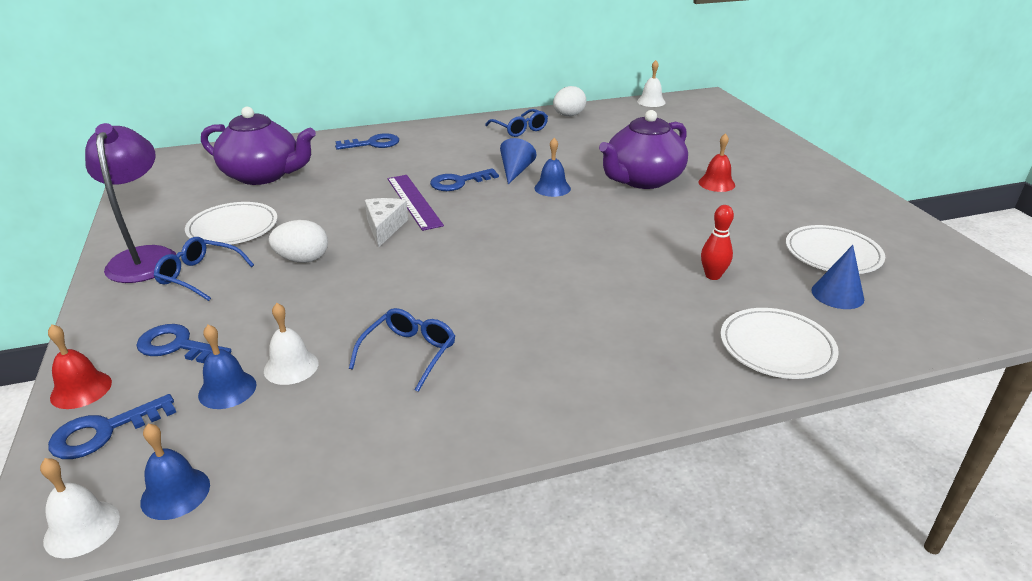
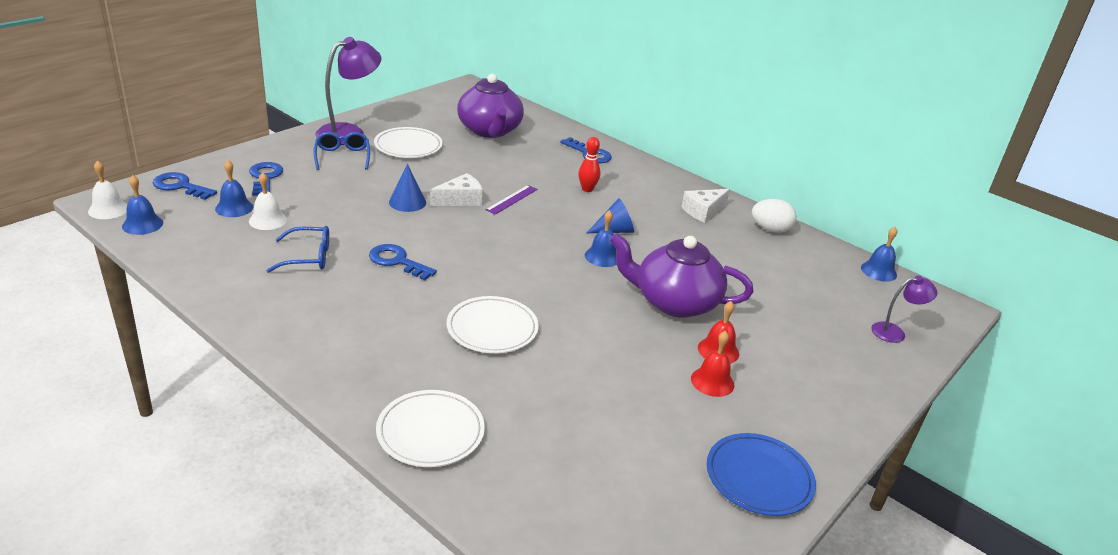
camera: 55 degrees right, 0 degrees up
red bell [48,324,112,409] -> red bell moved to [691,331,735,397]
white egg [269,220,328,263] -> none
purple ruler [387,175,444,231] -> purple ruler [486,185,537,215], size x0.65
blue key [430,168,499,191] -> blue key moved to [369,244,437,280]
blue glasses [485,109,548,137] -> white cheese [681,189,730,223]
white bell [637,60,666,107] -> blue bell [861,227,897,282]
red bowling pin [701,205,734,280] -> red bowling pin moved to [578,137,601,192]
white plate [786,225,885,274] -> white plate moved to [446,296,539,353]
blue cone [811,245,864,309] -> blue cone moved to [389,164,426,212]
none -> blue plate [707,433,816,516]
none -> purple lamp [871,276,938,343]

